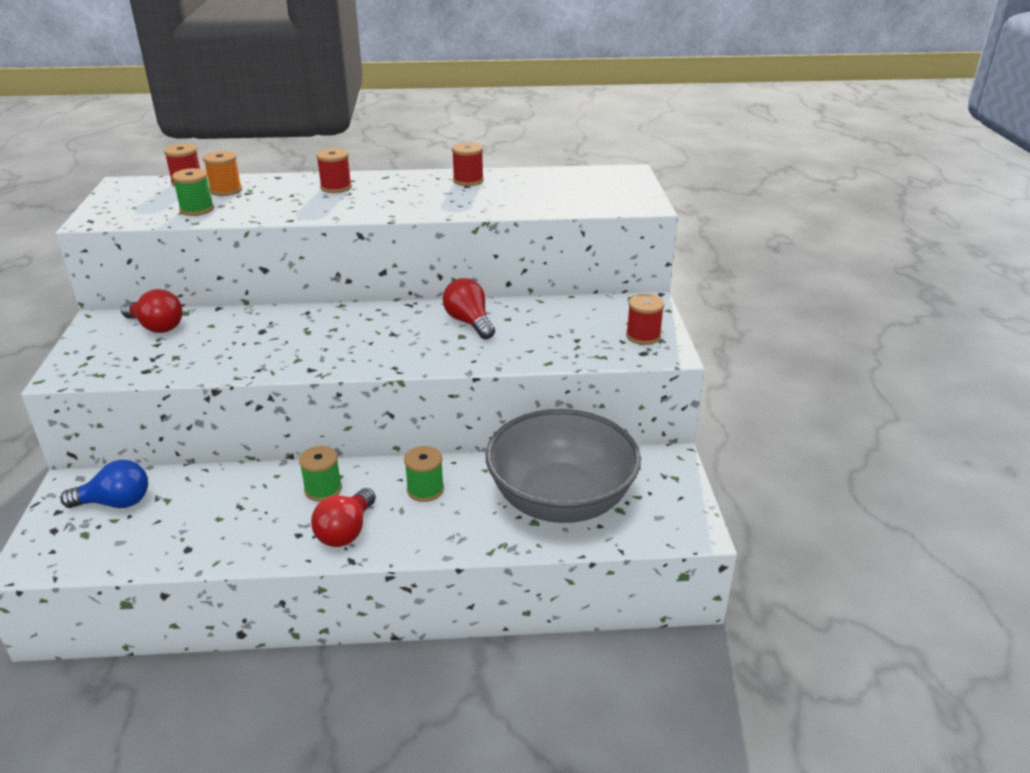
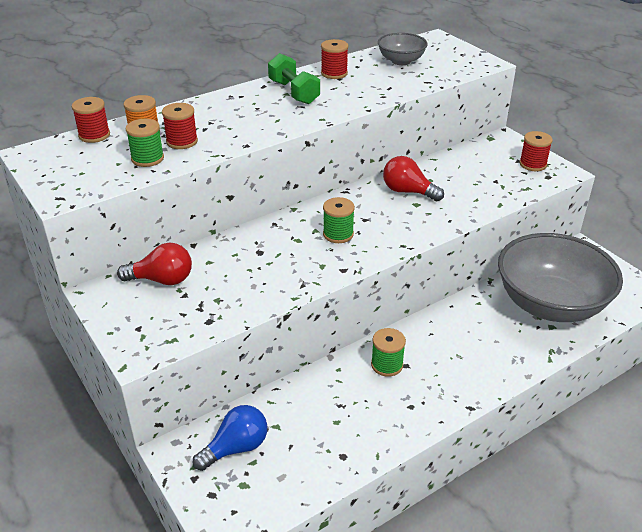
camera: 30 degrees left, 5 degrees up
red light bulb [311,488,376,547] -> none
red spool [316,148,352,193] -> red spool moved to [162,103,198,149]
green spool [404,446,444,502] -> green spool moved to [323,197,355,243]
none -> green dumbbell [268,53,320,104]
none -> grey bowl [378,33,428,65]

